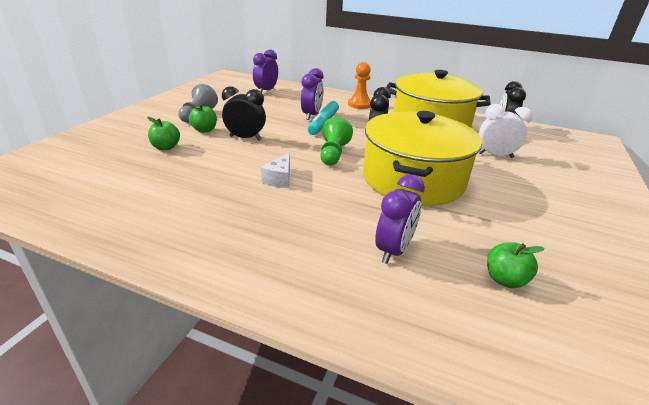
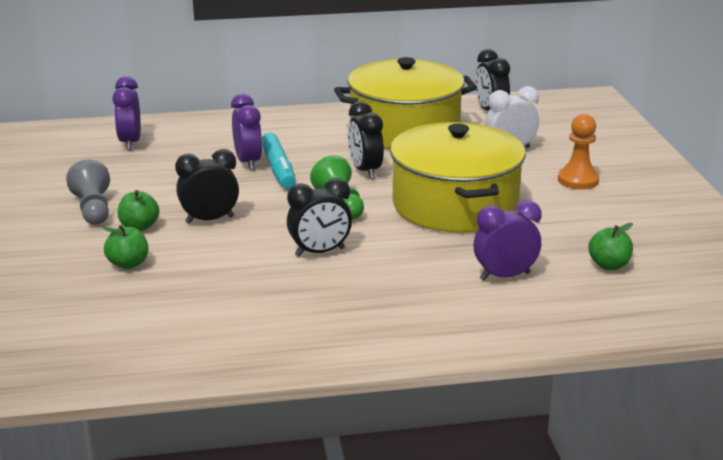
camera: 30 degrees left, 5 degrees down
white cheese [261,153,290,188] -> black clock [287,178,352,257]
orange pawn [348,62,371,109] -> orange pawn moved to [558,114,599,189]
purple clock [375,174,425,264] -> purple clock turned 105 degrees counterclockwise [474,200,542,280]

